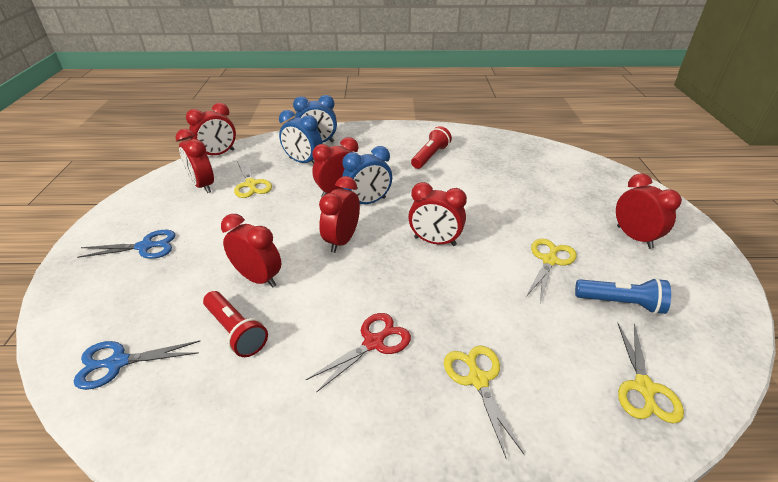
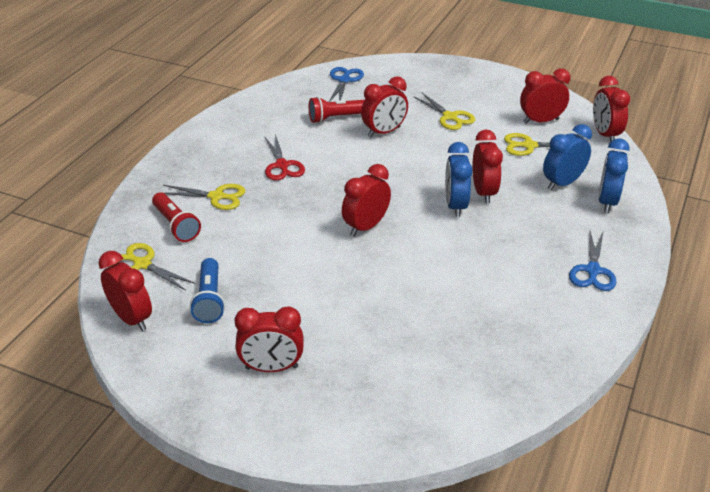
camera: 115 degrees right, 0 degrees up
blue scissors [78,230,176,259] -> blue scissors moved to [569,230,617,291]
red clock [319,176,360,253] -> red clock moved to [98,251,152,331]
red flashlight [411,126,452,169] -> red flashlight moved to [152,192,201,242]
yellow scissors [526,238,577,303] -> yellow scissors moved to [413,92,475,130]
blue flashlight [575,278,671,314] -> blue flashlight turned 45 degrees counterclockwise [190,258,225,323]

